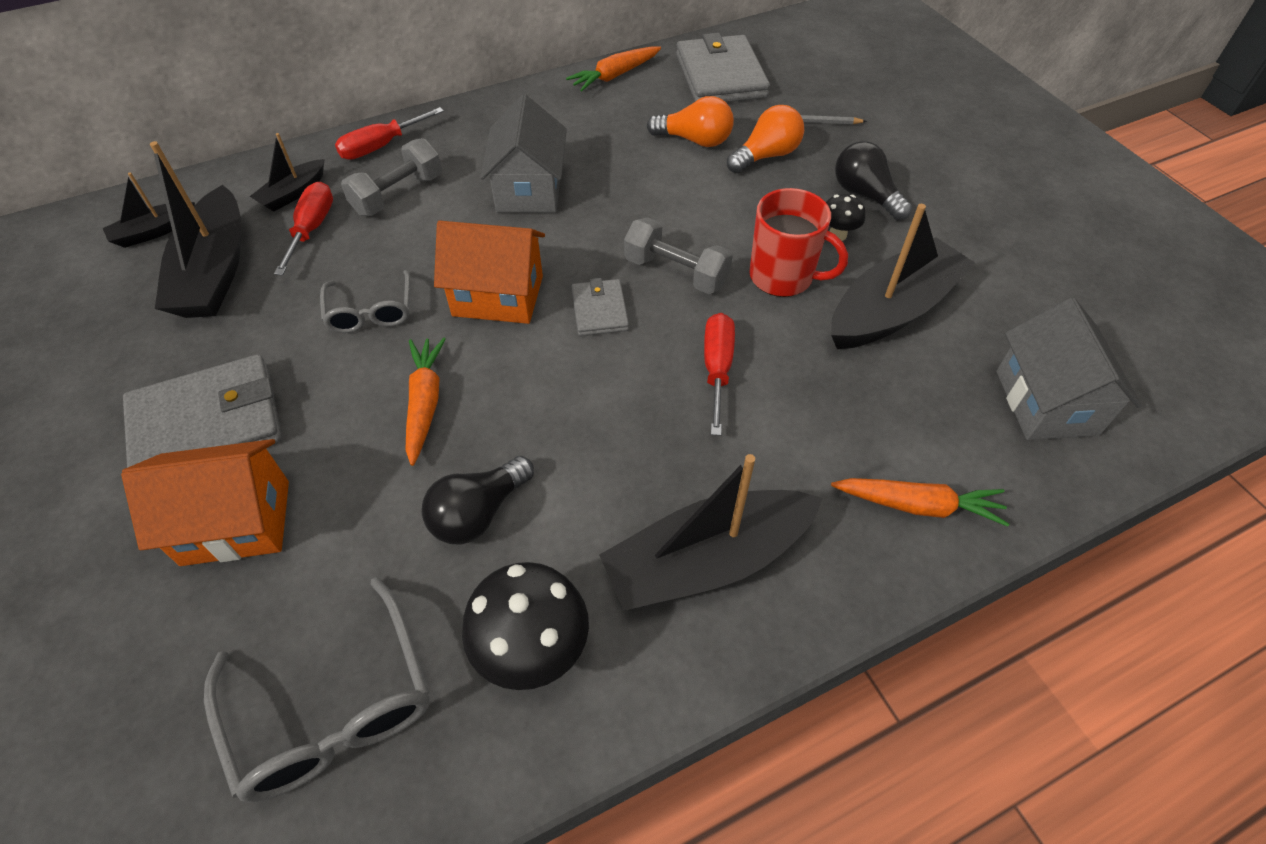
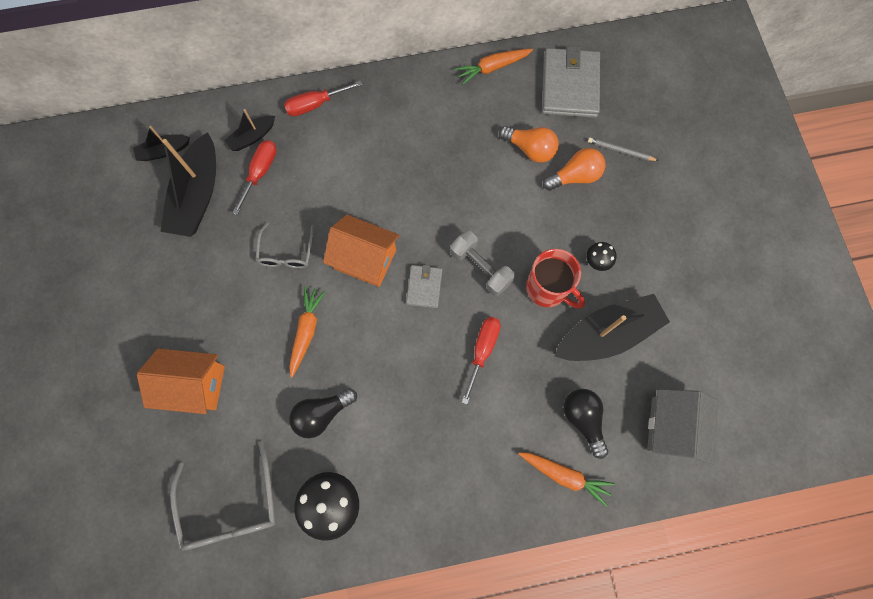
camera: 15 degrees right, 20 degrees up
grey wallet [123,354,282,468] -> none
grey dumbbell [341,138,442,216] -> none
grey house [480,94,567,213] -> none
black boat [599,454,823,611] -> none
black light bulb [835,141,912,220] -> black light bulb moved to [564,389,608,459]

